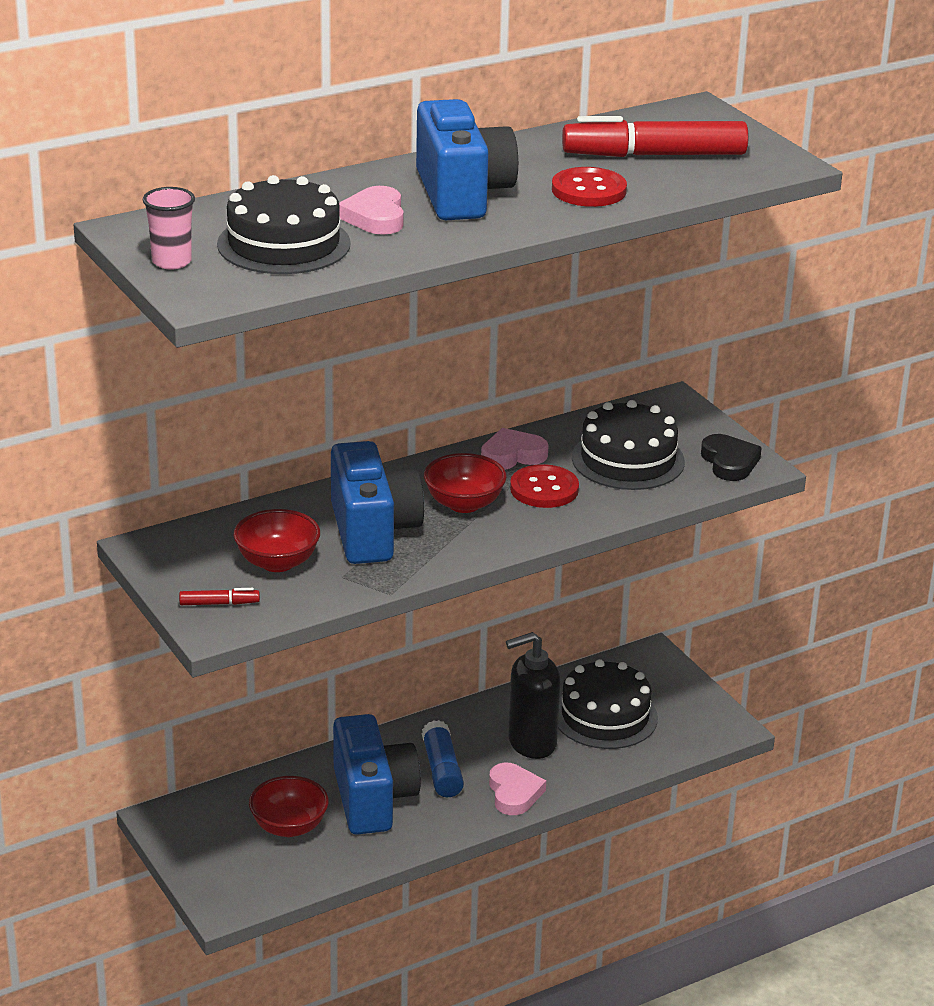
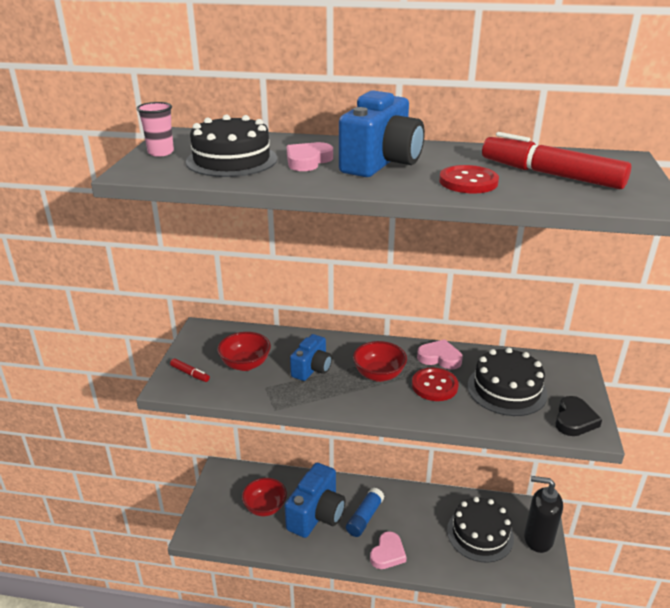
camera: 40 degrees right, 0 degrees up
blue camera [331,441,424,564] -> blue camera [290,334,332,381], size x0.59
black soap dispenser [506,632,561,759] -> black soap dispenser moved to [524,476,563,553]

